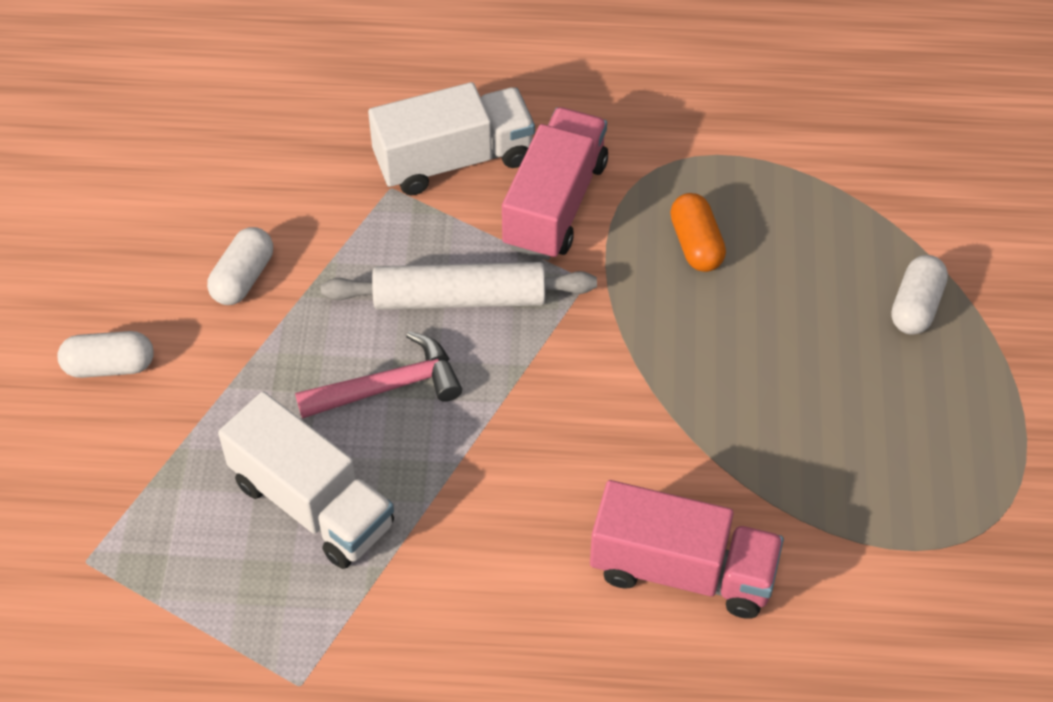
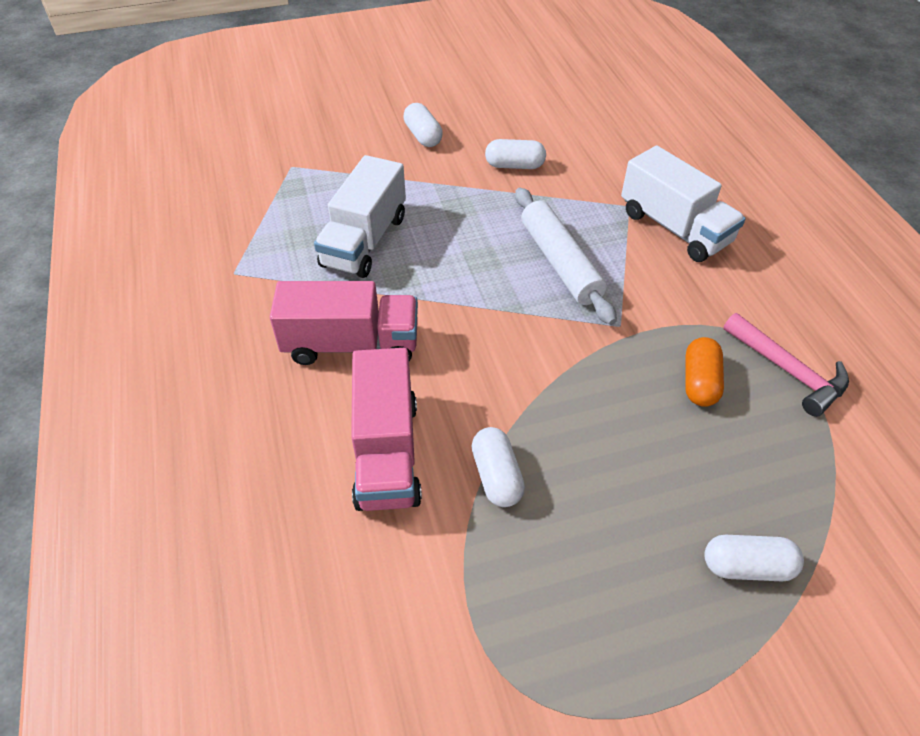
camera: 70 degrees right, 5 degrees down
pink hammer [295,331,462,419] -> pink hammer moved to [723,313,849,417]
pink truck [502,107,608,260] -> pink truck moved to [270,281,418,365]
orange capsule [670,193,726,272] -> orange capsule turned 45 degrees counterclockwise [685,337,724,407]
none -> white capsule [472,427,525,507]

